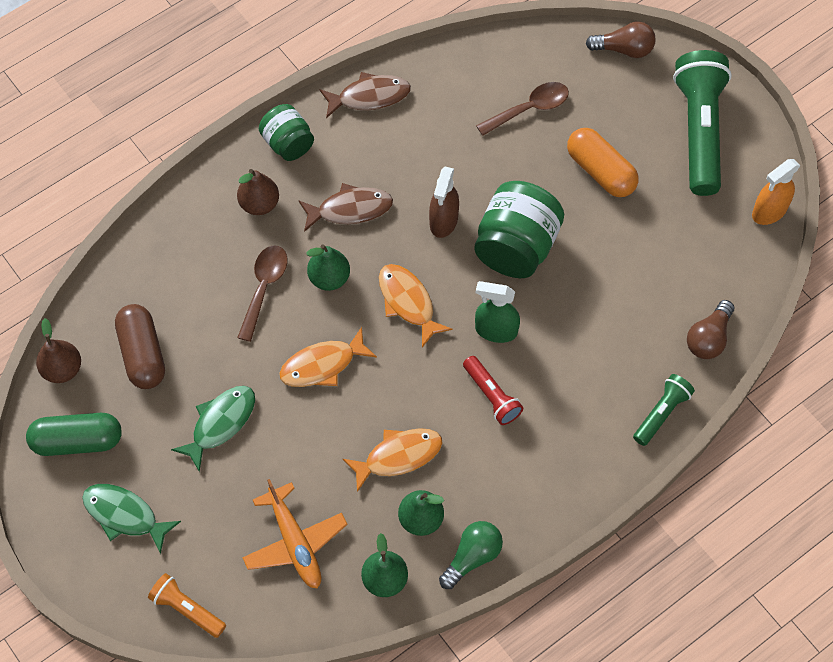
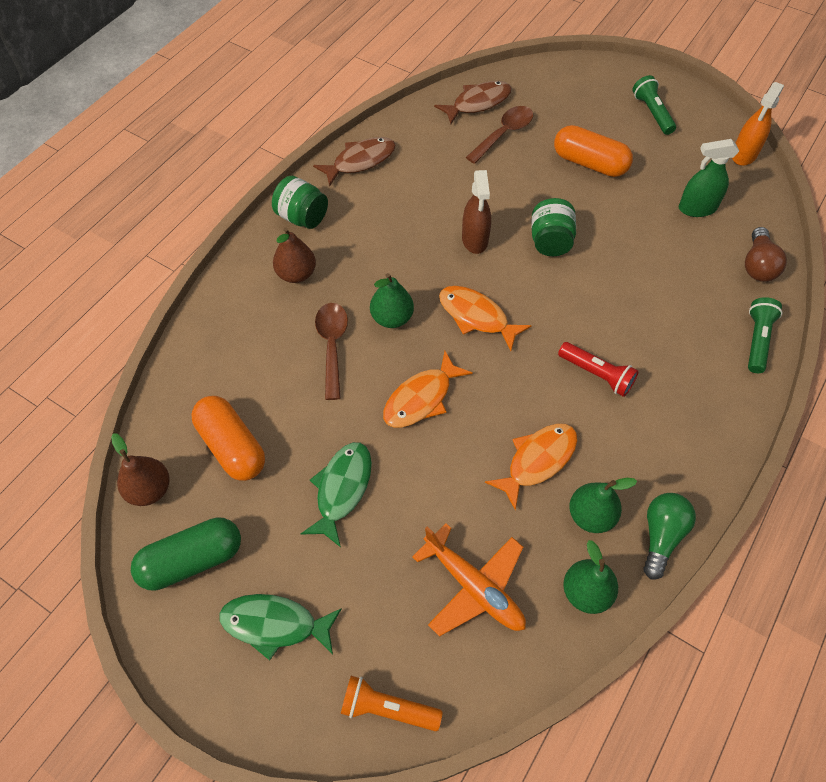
camera: 20 degrees left, 5 degrees down
brown capsule [115,304,165,389] -> orange capsule [192,396,265,481]
brown fish [298,183,393,232] -> brown fish moved to [434,81,512,124]
green jar [474,181,564,278] -> green jar [532,198,576,256], size x0.60
green spray bottle [475,281,520,343] -> green spray bottle moved to [679,139,739,217]
brown light bulb [586,21,656,58] -> none
green flashlight [673,50,732,196] -> green flashlight [633,75,676,135], size x0.50

